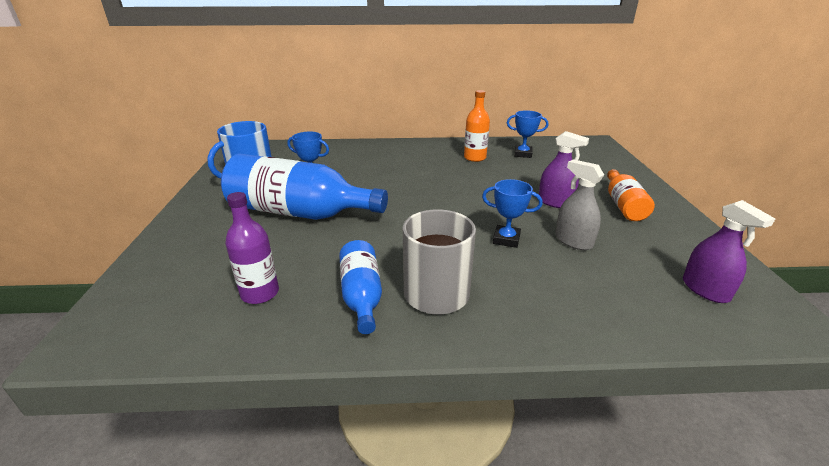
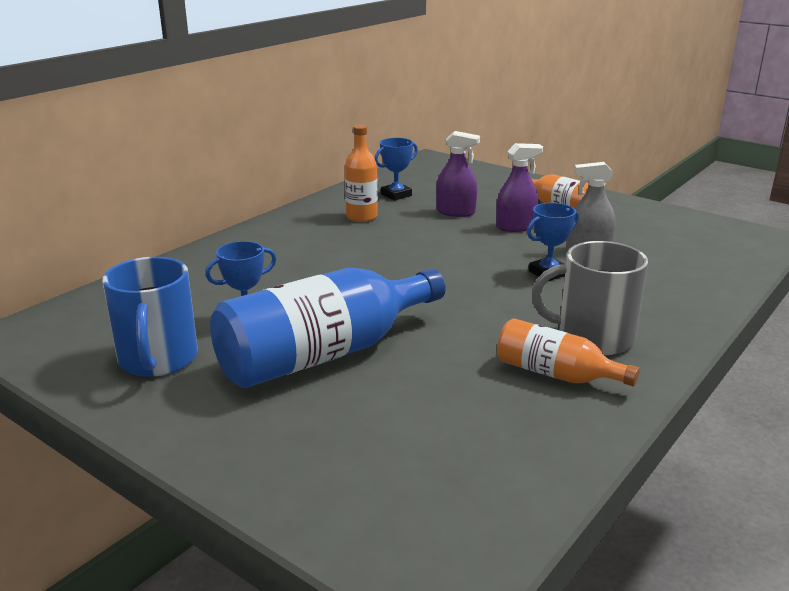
camera: 50 degrees left, 5 degrees down
purple bottle [225,192,279,304] -> none
blue bottle [339,240,382,334] -> orange bottle [497,318,640,386]
purple spray bottle [683,200,775,303] -> purple spray bottle moved to [436,131,480,217]

